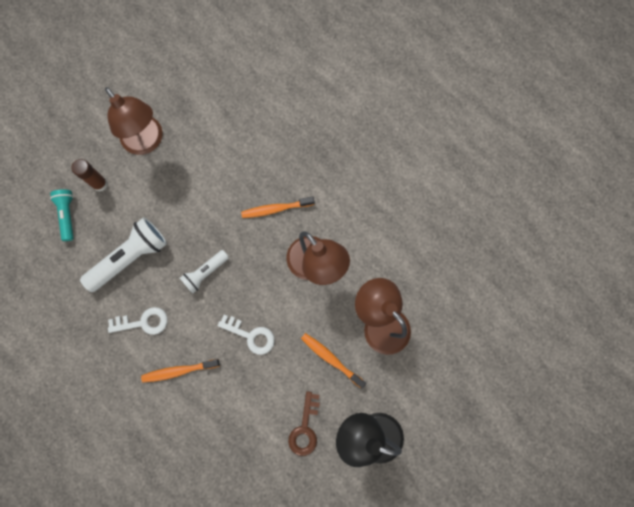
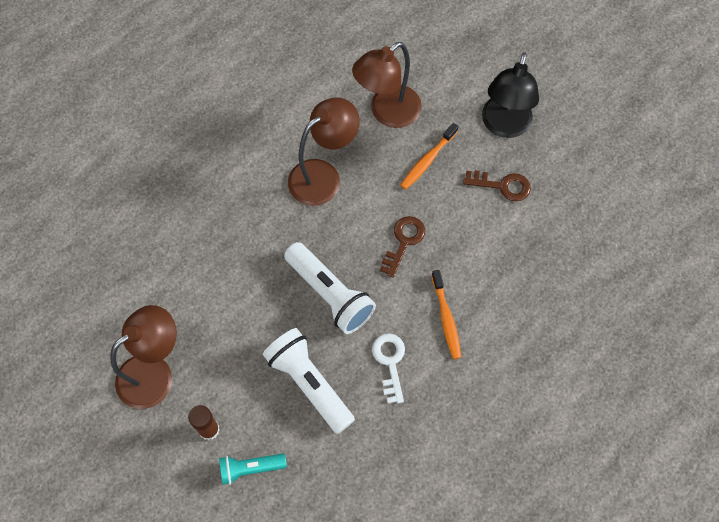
camera: 90 degrees left, 10 degrees down
white flashlight [180,250,229,294] -> white flashlight [284,242,376,334], size x1.71
white key [218,315,275,355] -> brown key [380,216,425,277]
orange toothbrush [241,196,314,218] -> none

